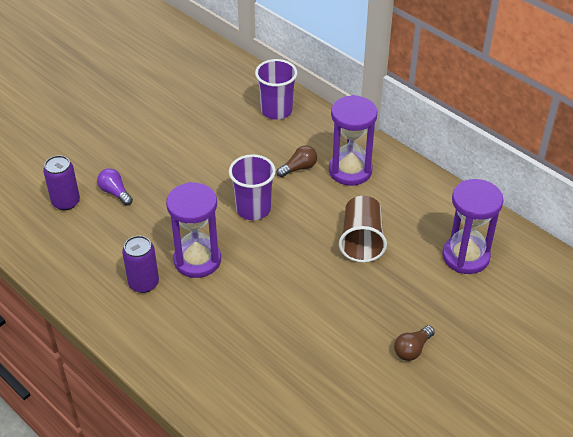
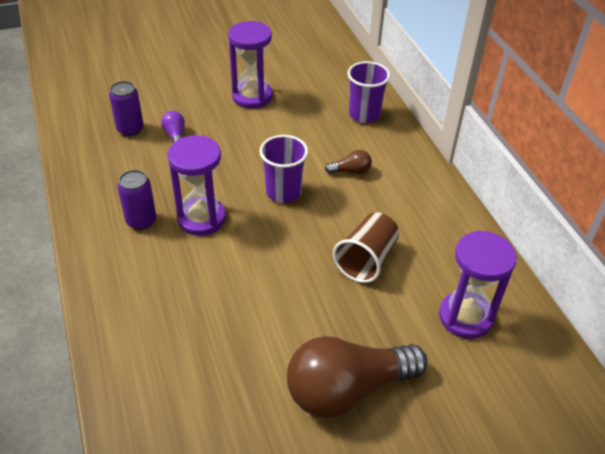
camera: 25 degrees right, 0 degrees up
purple hourglass [329,95,377,186] -> purple hourglass moved to [228,21,272,109]
brown light bulb [394,325,435,361] -> brown light bulb [287,336,427,418], size x2.41

